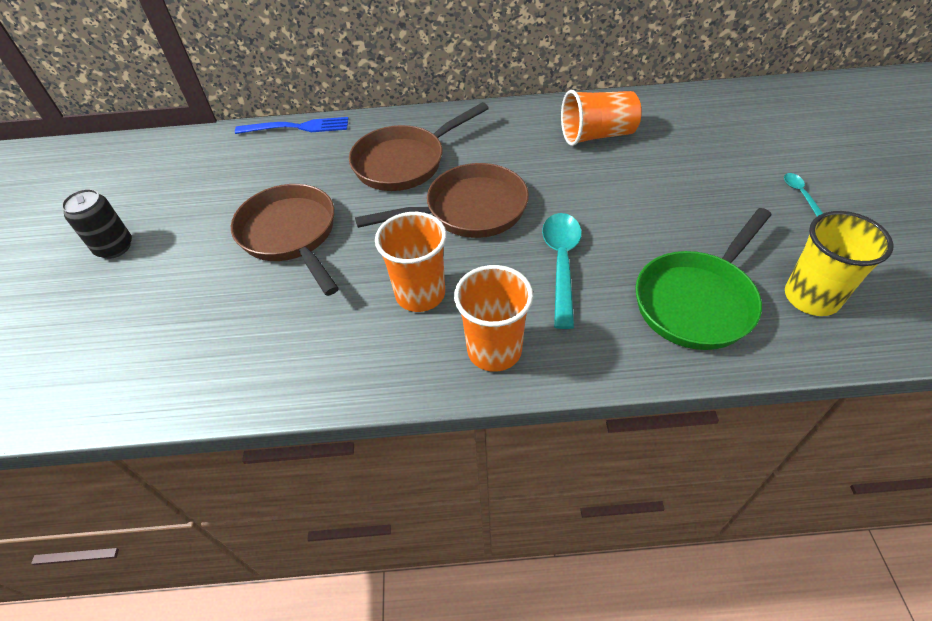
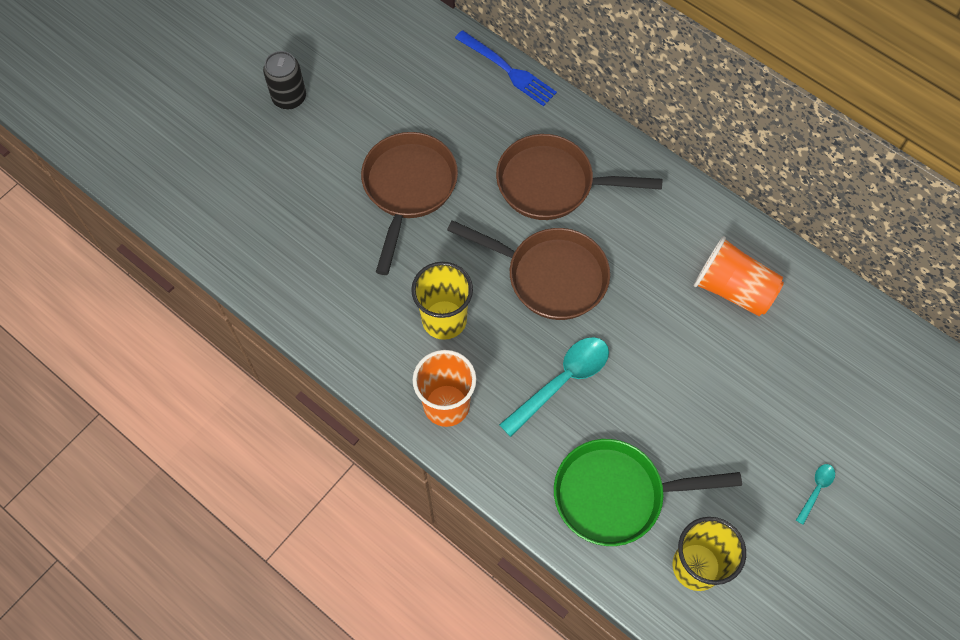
camera: 40 degrees right, 15 degrees up
orange cup [375,212,447,312] -> yellow cup [411,262,473,340]

